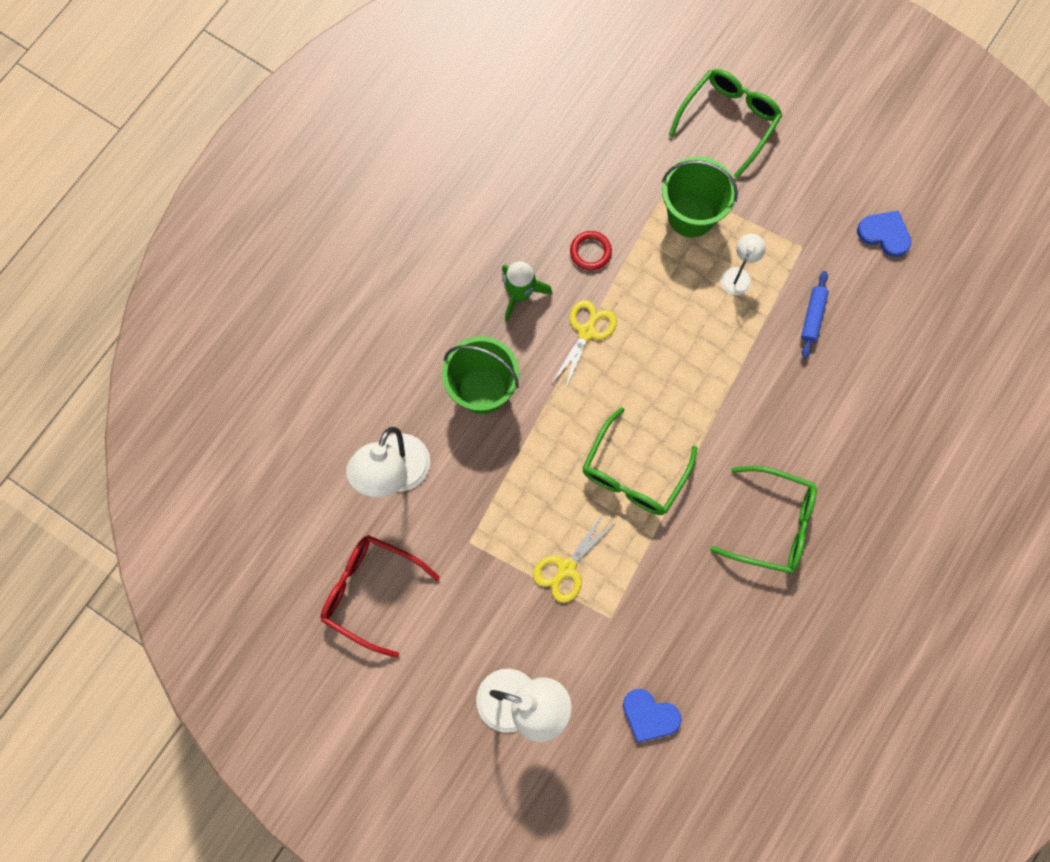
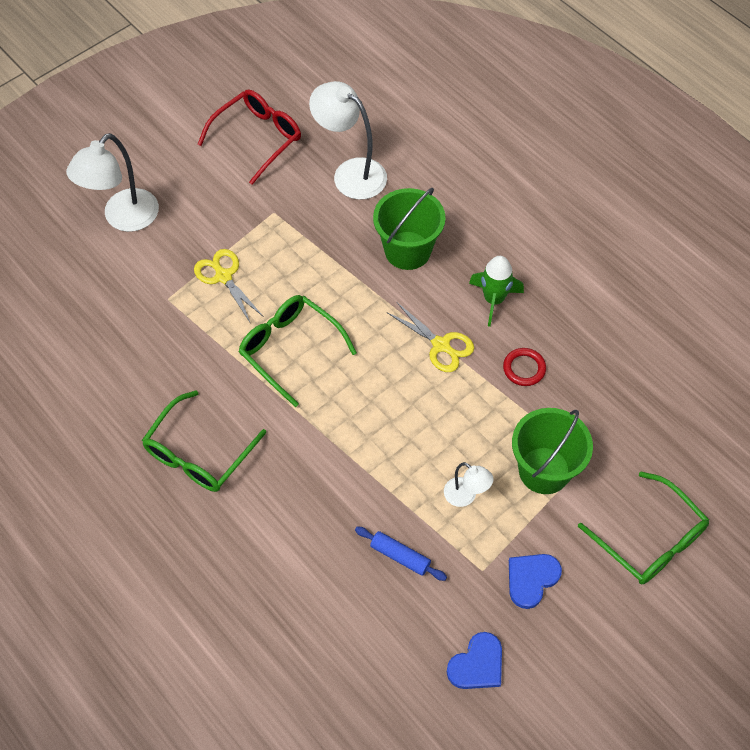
camera: 105 degrees right, 15 degrees down
blue heart [623,689,682,743] -> blue heart moved to [509,554,562,609]

